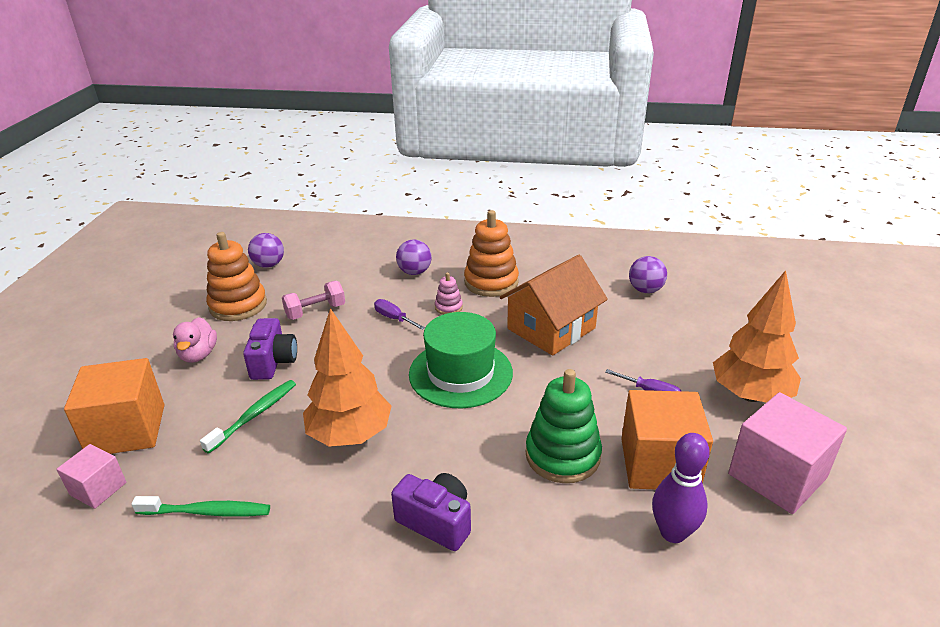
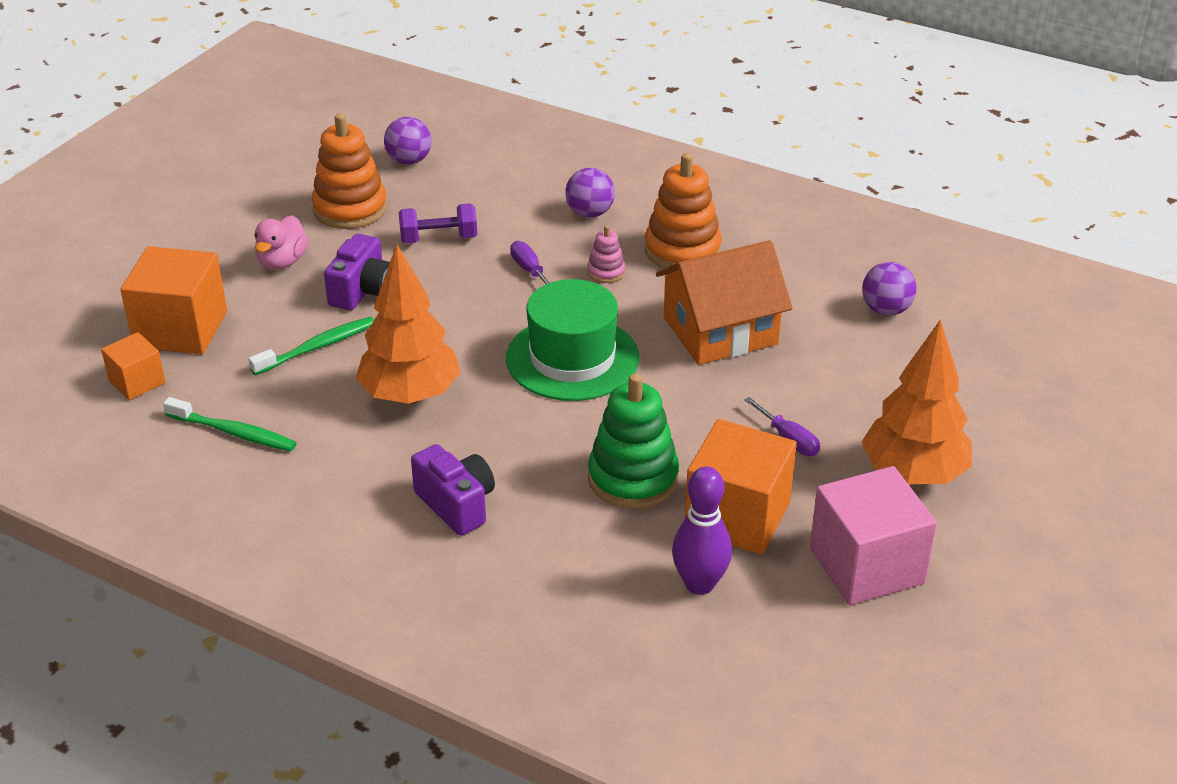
camera: 20 degrees right, 5 degrees up
pink cube [56,444,126,509] -> orange cube [101,332,166,400]
pink dumbbell [282,281,345,320] -> purple dumbbell [399,203,477,243]

